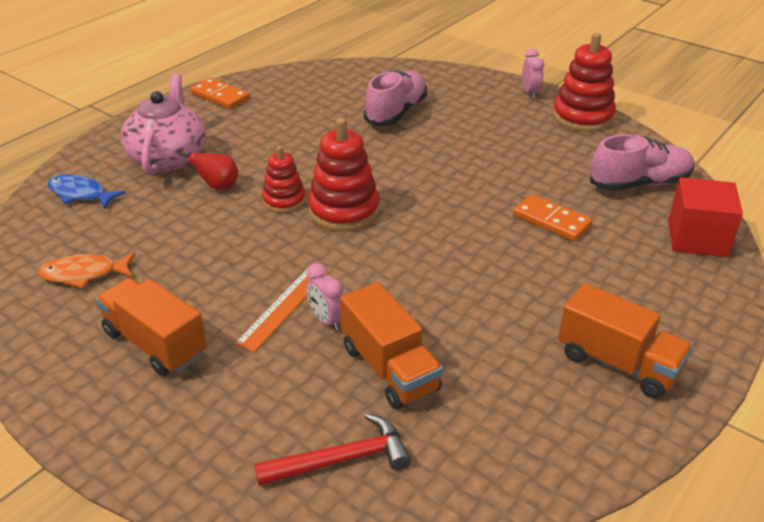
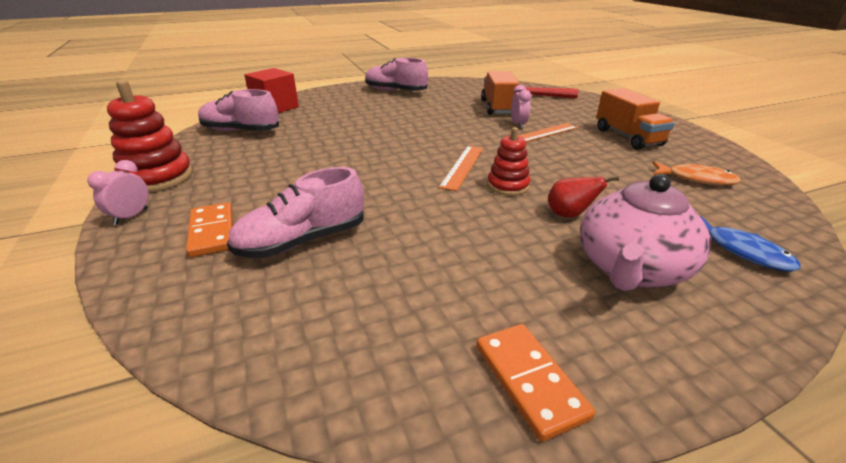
camera: 150 degrees left, 5 degrees down
red stacking toy [308,118,380,231] -> orange ruler [439,146,483,191]
orange domino [513,194,593,241] -> orange domino moved to [186,203,233,257]
orange truck [558,283,693,399] -> pink shoe [365,58,428,91]

